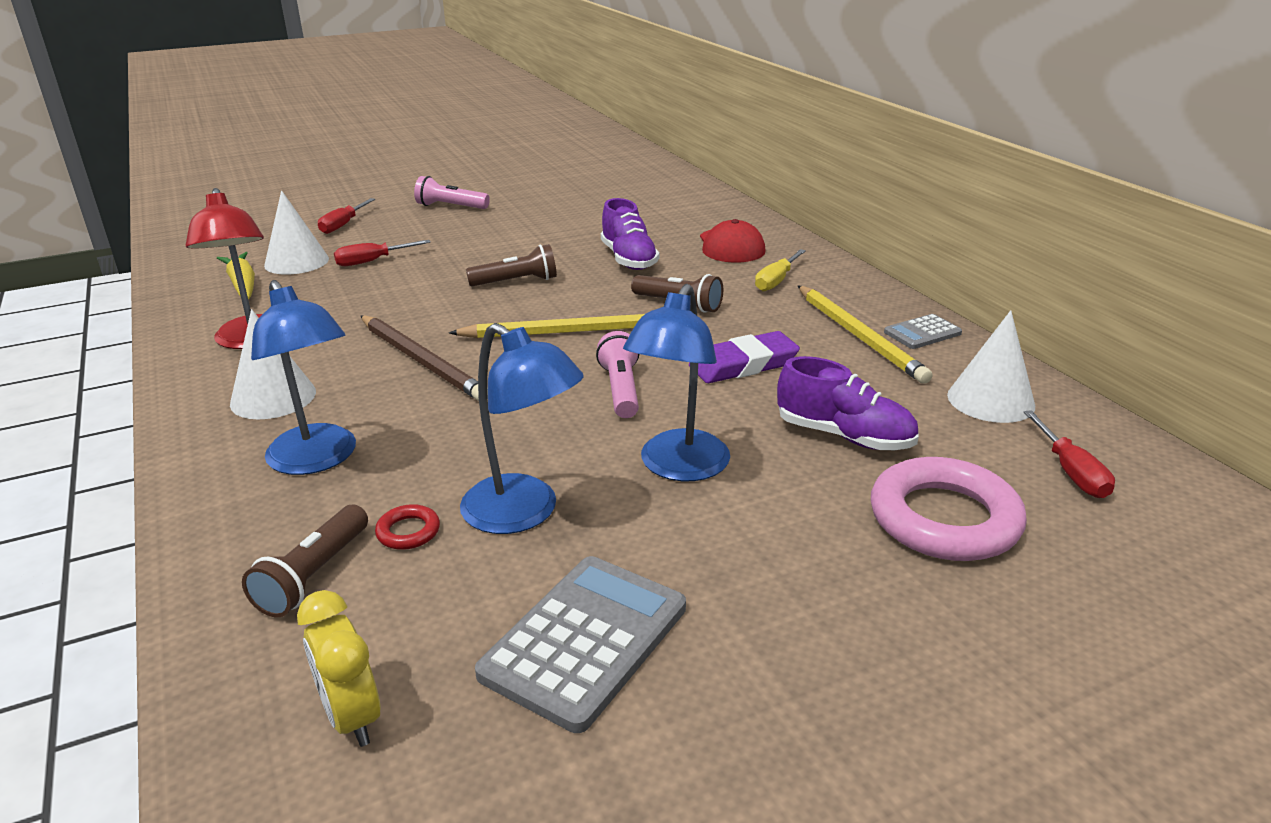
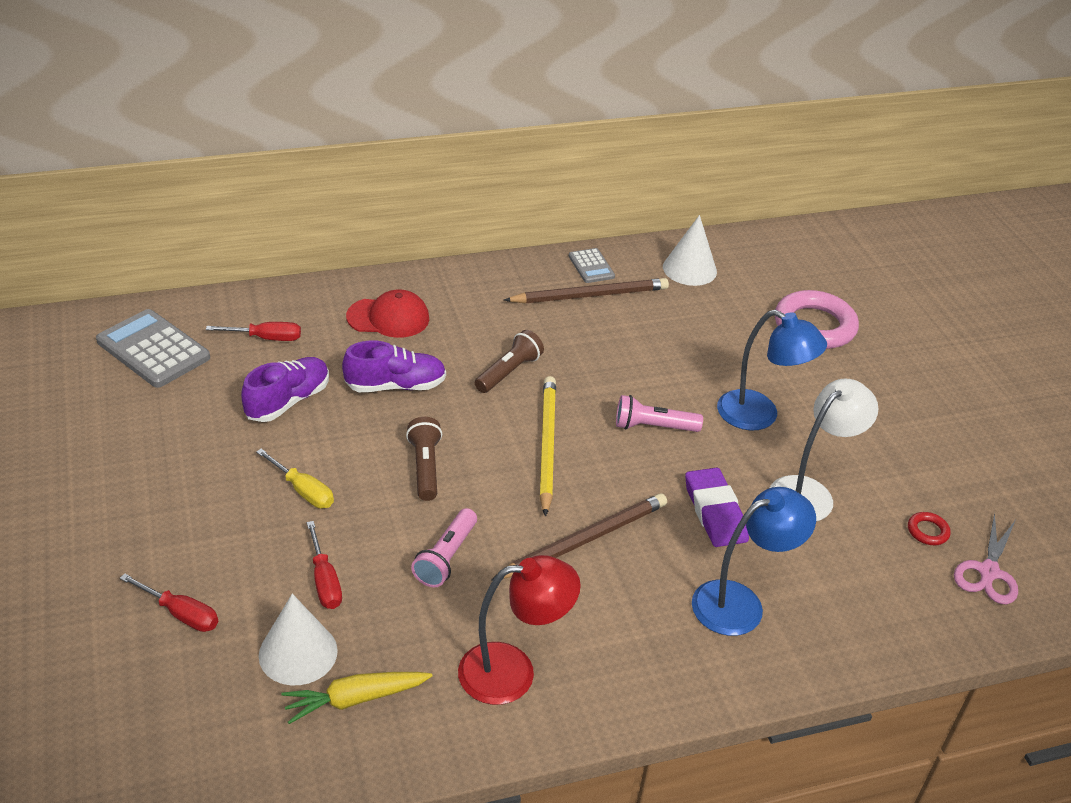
camera: 85 degrees left, 10 degrees up
white cone [230,309,316,419] -> none
brown flashlight [242,505,368,618] -> none
yellow clock [297,590,381,747] -> pink scissors [954,513,1018,605]
red ring [375,504,440,550] -> red ring moved to [908,512,951,545]
pink flashlight [414,176,490,209] -> pink flashlight moved to [411,508,477,588]
blue lamp [460,323,584,534] -> white lamp [770,379,878,521]
grey calculator [475,556,686,733] -> grey calculator moved to [96,309,210,388]
purple eraser [689,331,800,383] -> purple eraser moved to [685,468,749,547]
yellow screwdriver [755,249,806,291] -> yellow screwdriver moved to [256,449,334,508]
purple shoe [777,356,919,450] -> purple shoe moved to [241,357,329,422]
yellow pencil [798,286,933,384] -> brown pencil [504,278,669,304]
red screwdriver [1024,410,1115,498] -> red screwdriver moved to [206,322,301,341]

